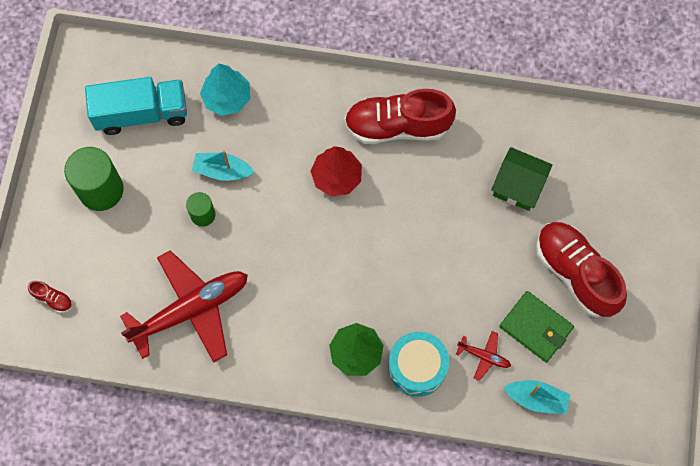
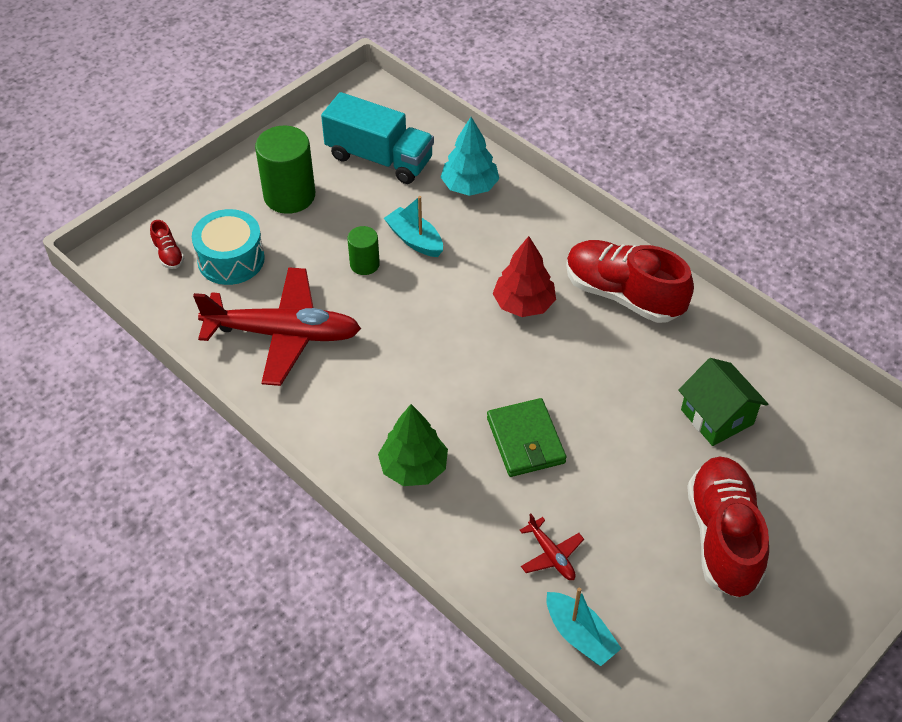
camera: 35 degrees right, 20 degrees down
turquoise drum [388,332,449,397] -> turquoise drum moved to [192,209,265,285]
green wallet [499,291,574,363] -> green wallet moved to [487,398,567,477]

